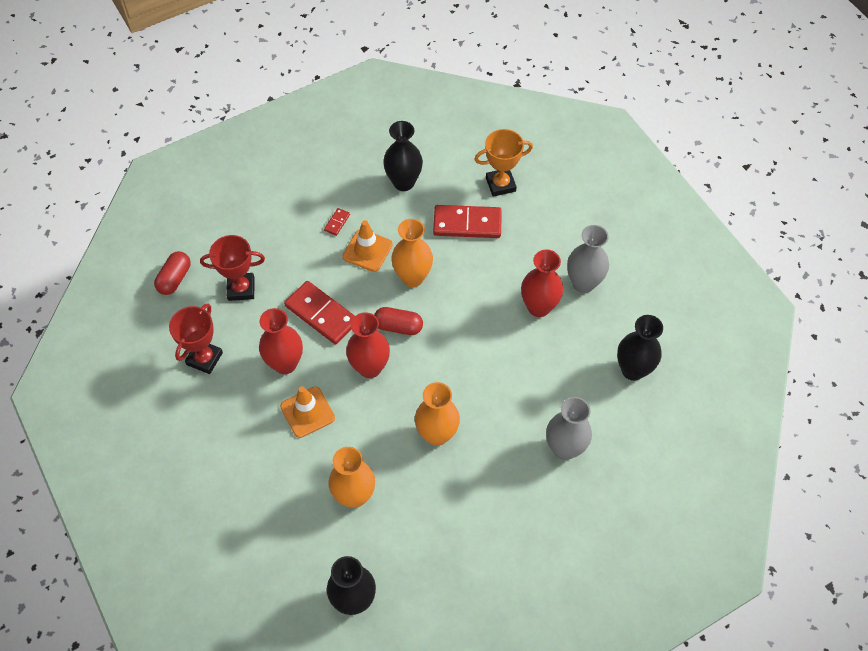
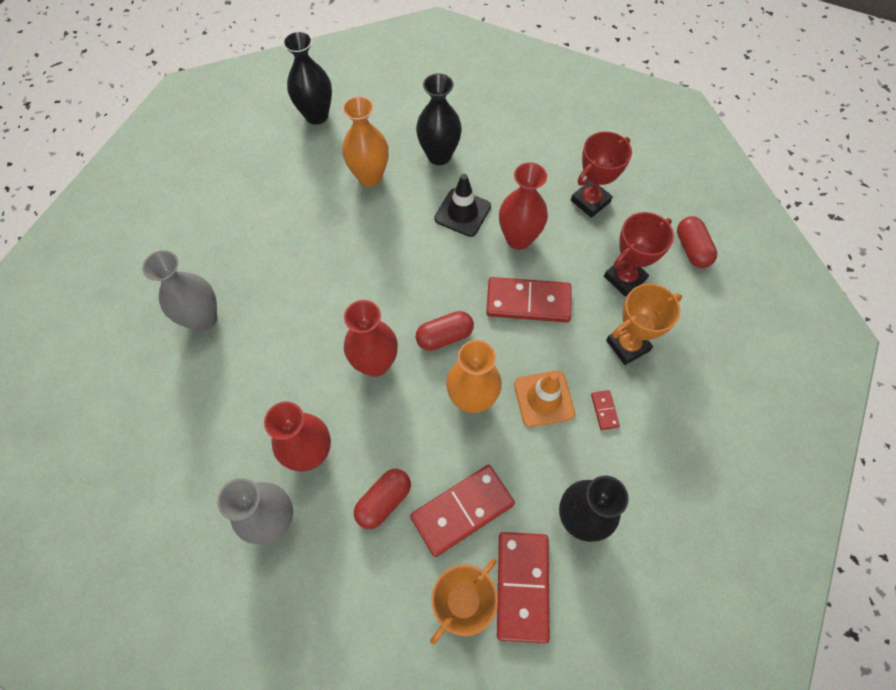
camera: 145 degrees right, 5 degrees up
red trophy [169,304,223,374] -> red trophy turned 60 degrees clockwise [571,131,632,218]
orange traffic cone [280,386,335,438] -> black traffic cone [434,174,491,237]
red vase [346,312,390,378] -> red vase moved to [344,300,398,377]
orange vase [415,382,460,446] -> none
black vase [617,315,663,381] -> black vase moved to [416,73,462,165]
none -> red capsule [354,469,411,529]
none -> red domino [497,532,550,643]
none -> orange trophy [606,283,682,365]

